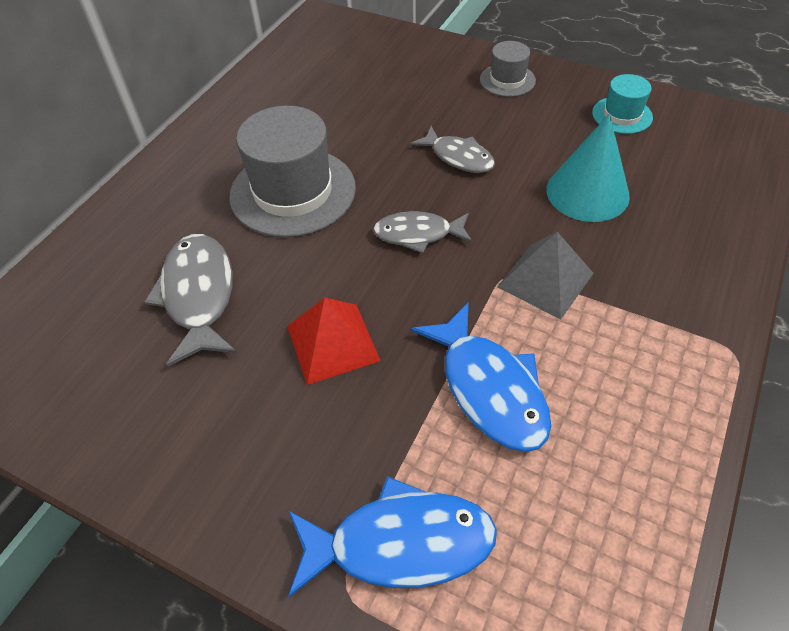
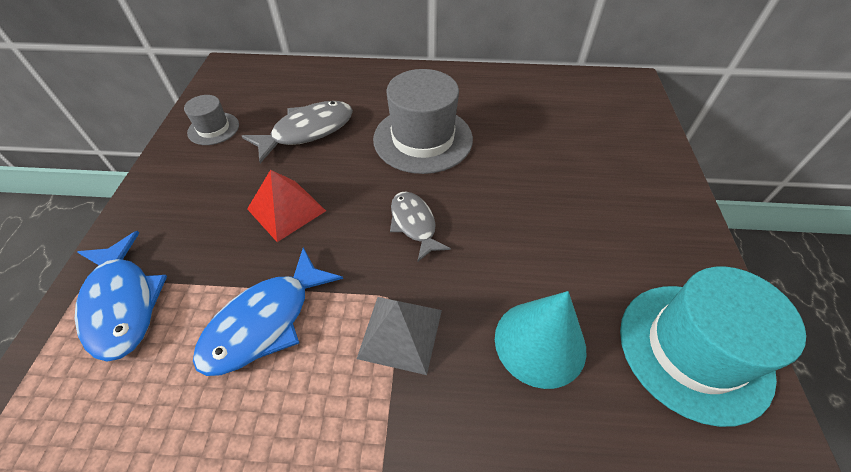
camera: 65 degrees right, 0 degrees up
grey fish [410,126,495,173] -> none
grey hat [480,41,536,97] -> grey hat moved to [184,95,239,145]
turquoise hat [592,74,653,134] -> turquoise hat [620,267,806,427], size x1.96

